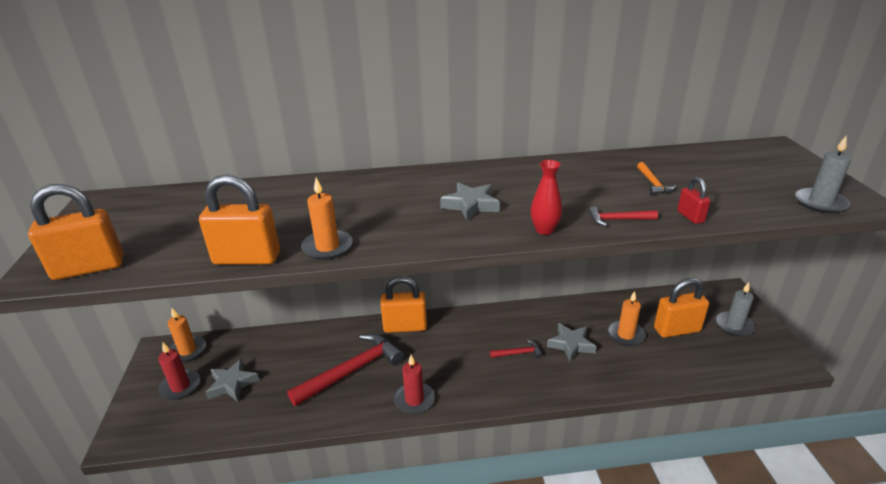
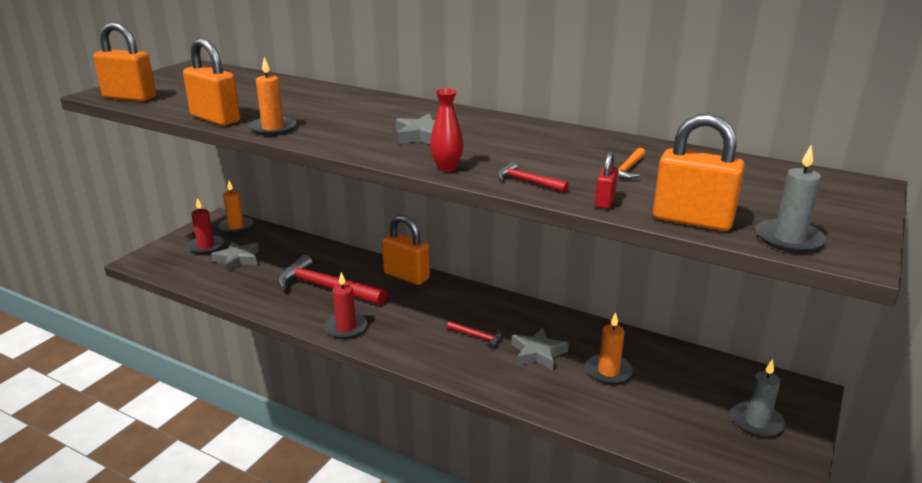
camera: 35 degrees right, 5 degrees down
red hammer [287,334,404,406] -> red hammer turned 150 degrees counterclockwise [278,255,387,305]
orange padlock [654,278,709,338] -> orange padlock moved to [653,113,745,231]

